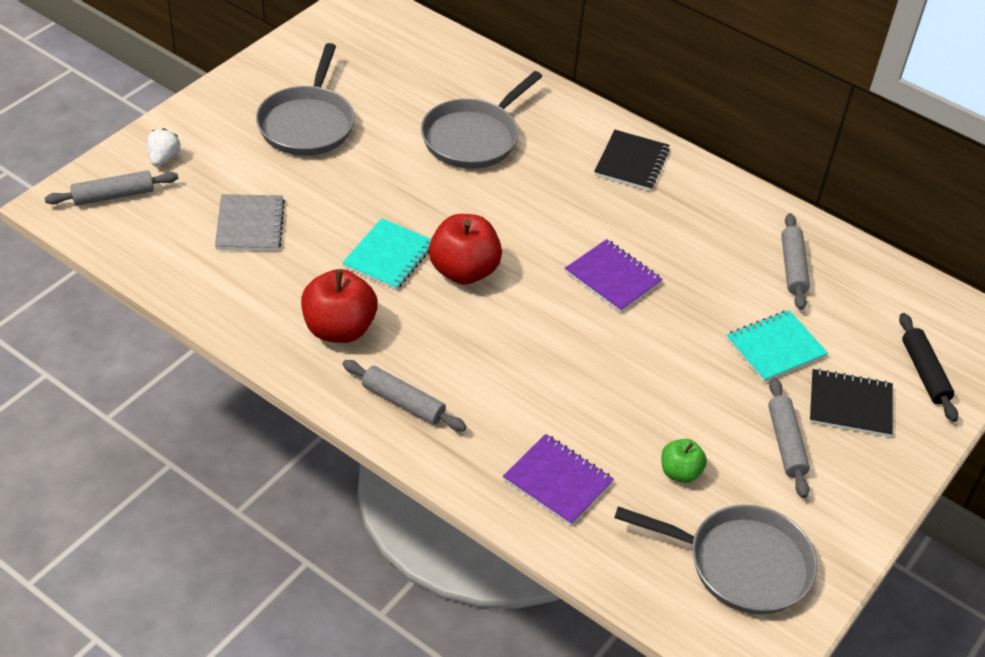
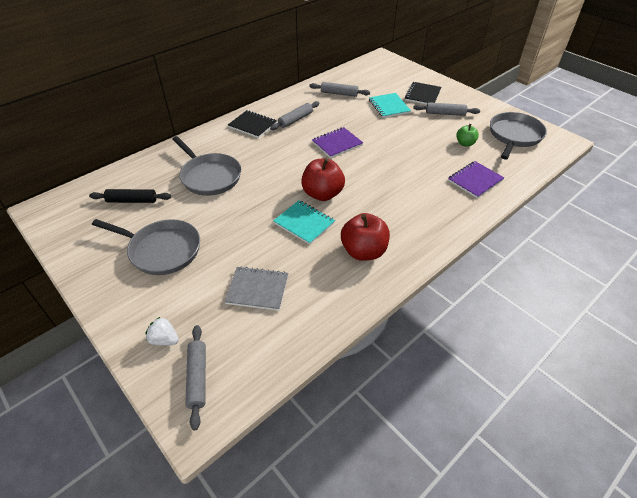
camera: 75 degrees left, 0 degrees up
grey rolling pin [342,360,467,431] -> grey rolling pin moved to [270,101,319,130]
black rolling pin [899,313,958,422] -> black rolling pin moved to [89,189,171,203]

